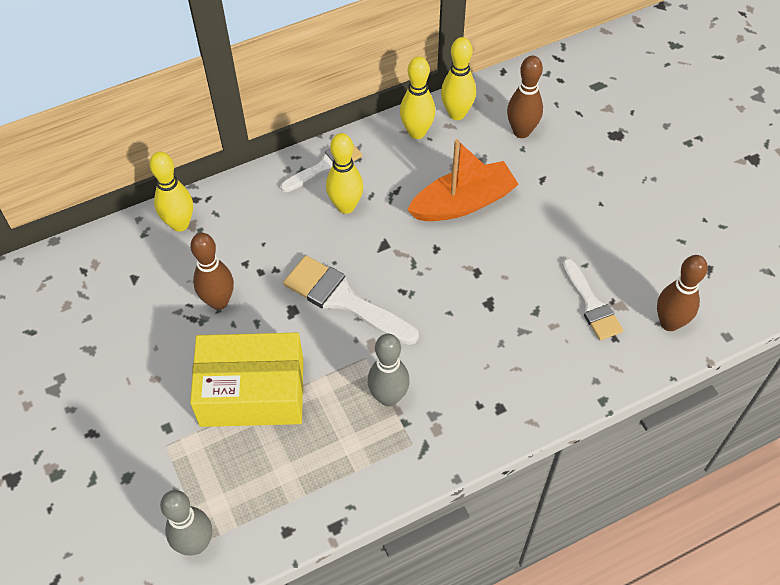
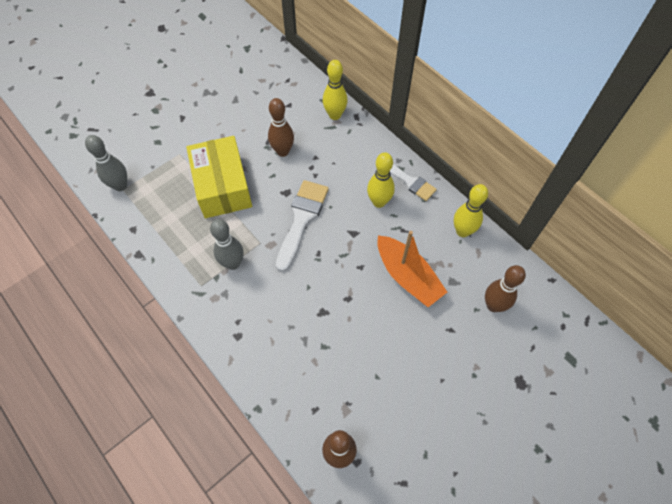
camera: 75 degrees right, 5 degrees up
yellow bowling pin [441,37,476,120] -> none
white brush [562,259,623,340] -> none

